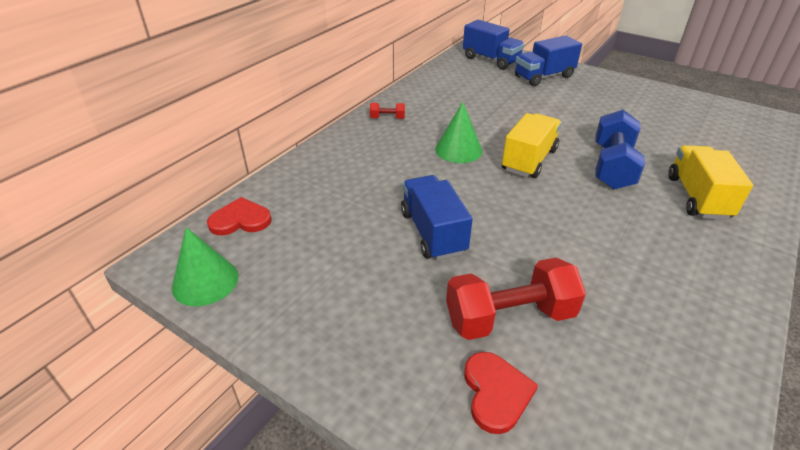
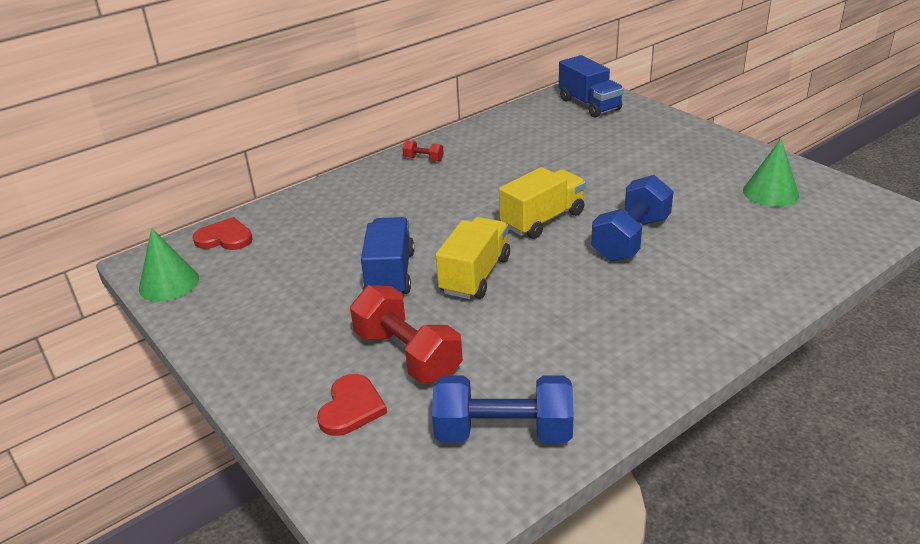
camera: 20 degrees right, 5 degrees down
green cone [435,102,482,163] -> green cone moved to [743,139,799,207]
red dumbbell [446,257,586,340] -> red dumbbell turned 45 degrees clockwise [350,285,463,384]
blue truck [515,35,582,86] -> none
yellow truck [668,145,753,220] -> yellow truck moved to [435,217,510,299]
none -> blue dumbbell [432,376,574,443]

